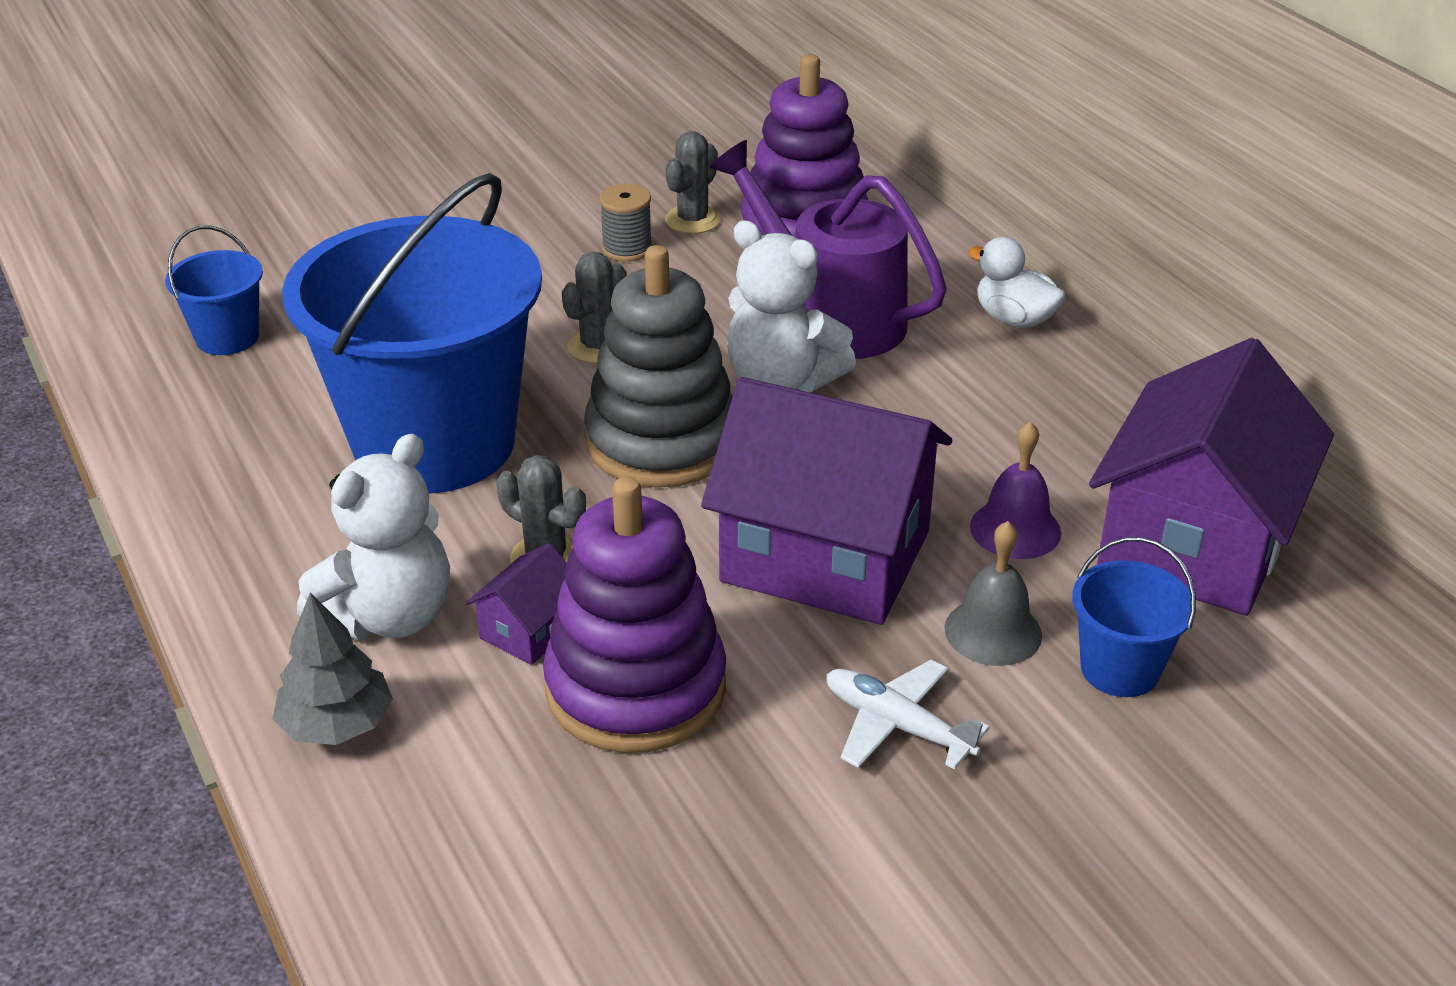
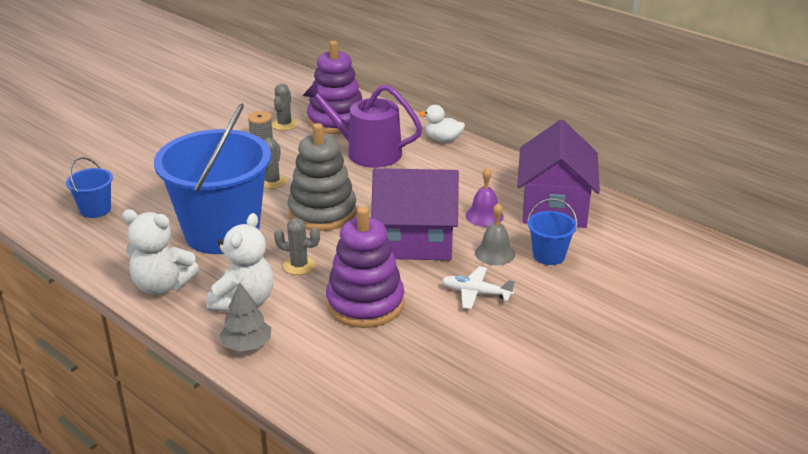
camera: 20 degrees left, 5 degrees down
purple house [466,543,567,665] -> none
white teddy bear [727,220,856,392] -> white teddy bear moved to [122,209,199,295]

